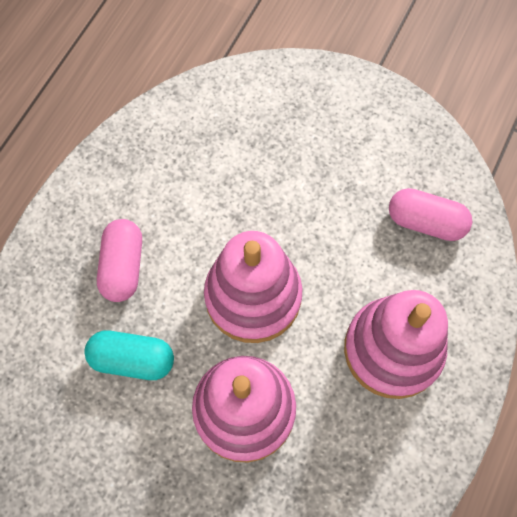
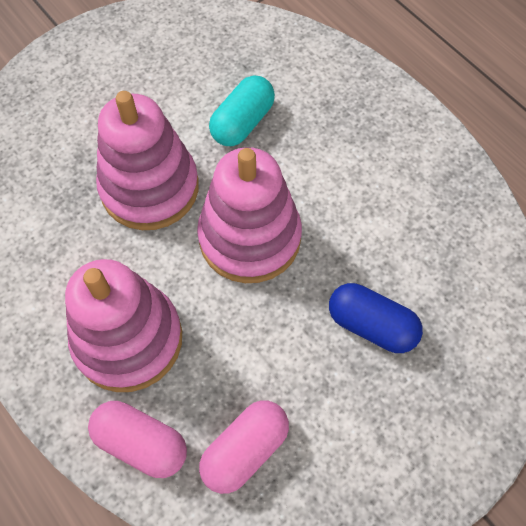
camera: 115 degrees right, 5 degrees down
pink capsule [97,219,142,302] -> pink capsule moved to [88,401,187,478]
none -> blue capsule [329,283,423,353]

